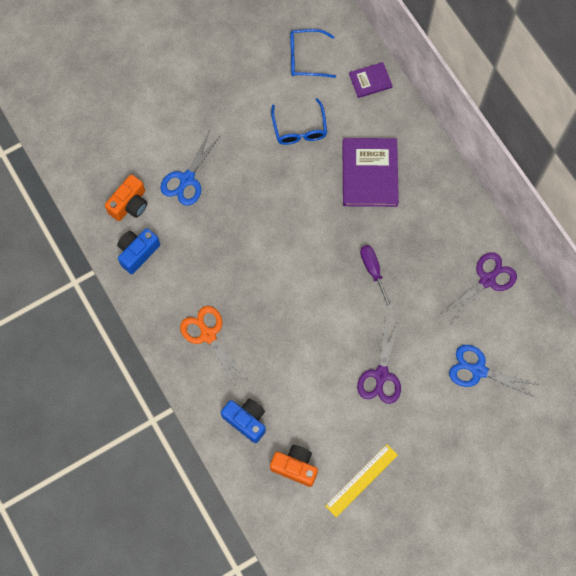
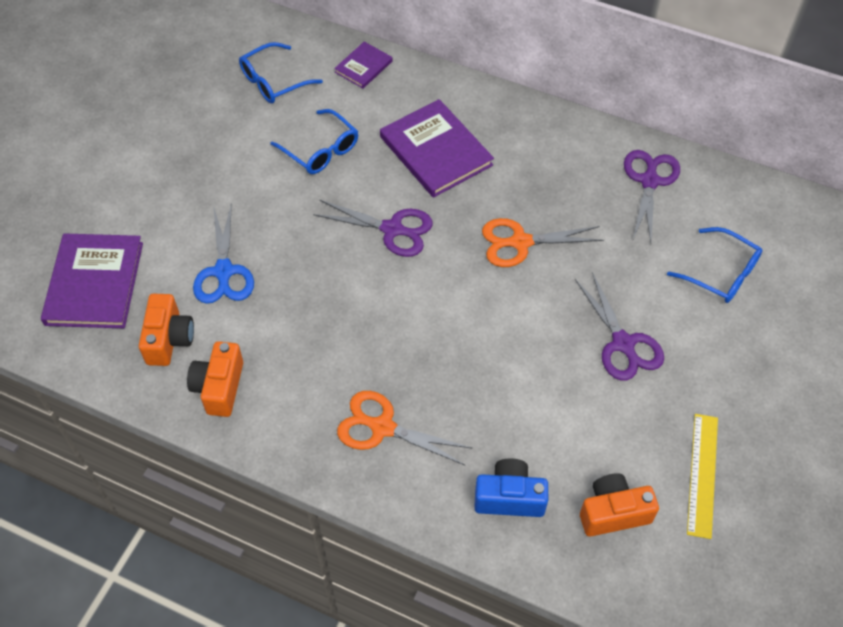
camera: 35 degrees left, 15 degrees down
blue camera [117,228,160,274] -> orange camera [187,341,243,417]
purple screwdriver [360,245,392,309] -> orange scissors [482,218,604,267]
blue scissors [449,345,538,398] -> blue glasses [667,227,763,303]
none -> purple book [41,233,143,328]
none -> purple scissors [313,200,433,257]

